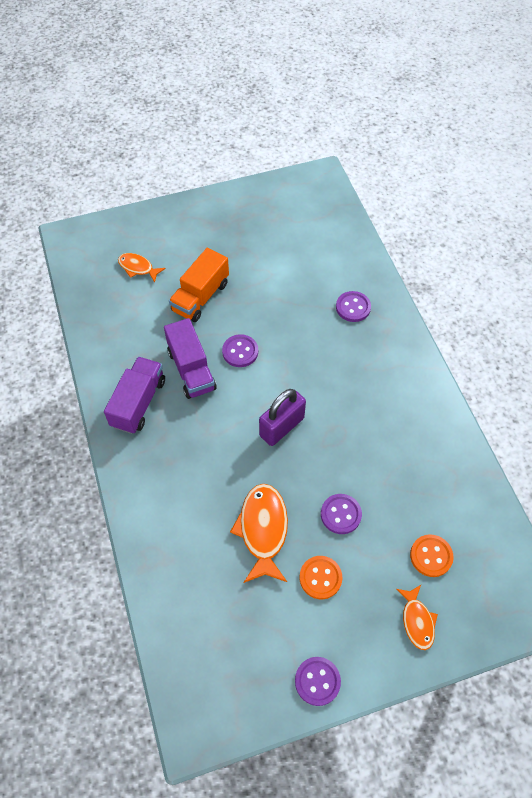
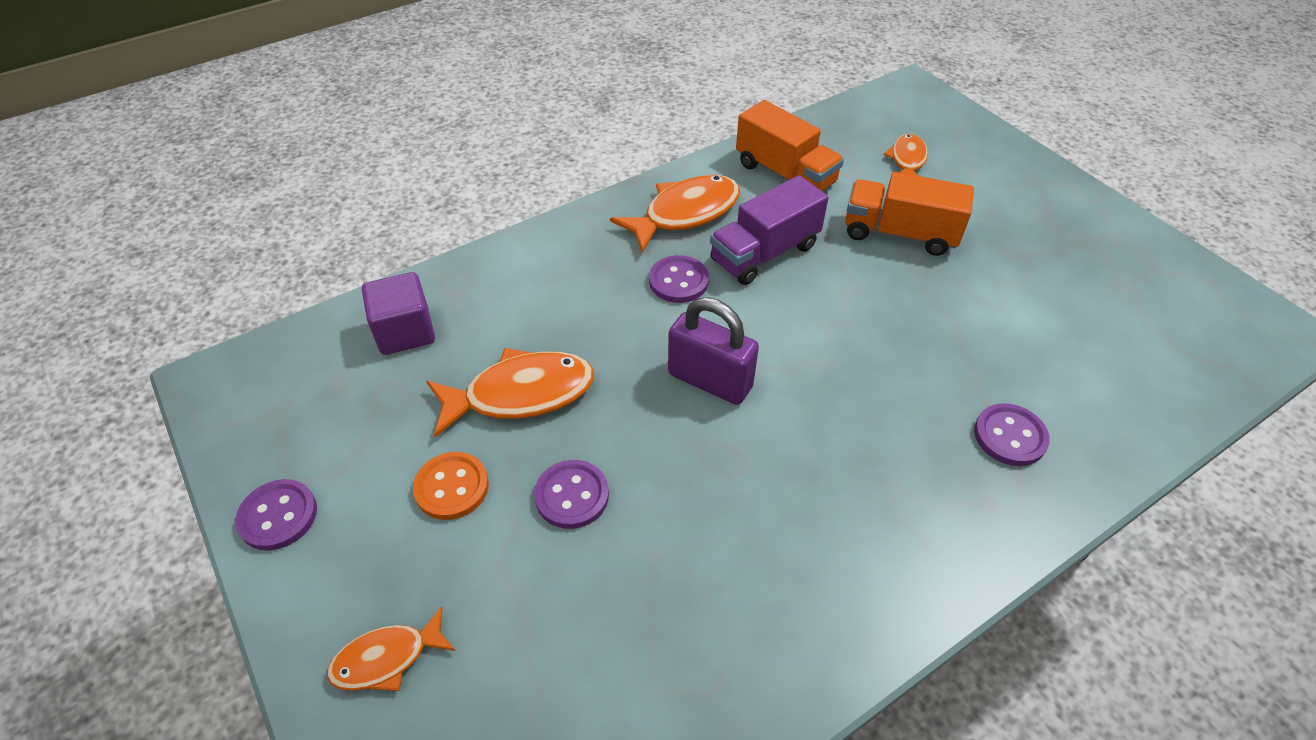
camera: 75 degrees right, 10 degrees down
purple truck [104,357,165,434] -> orange fish [610,175,740,253]
purple button [222,334,258,367] -> purple button moved to [649,255,709,303]
orange button [410,535,454,577] -> none
none -> purple cube [362,272,435,355]
none -> orange truck [736,100,844,191]

